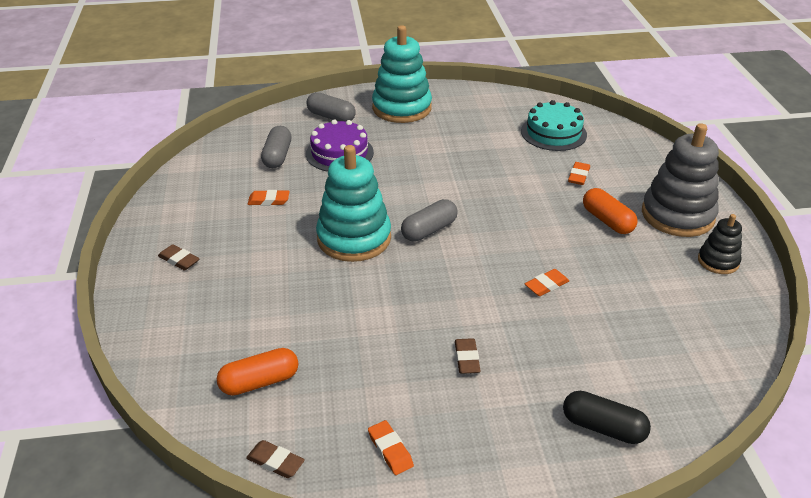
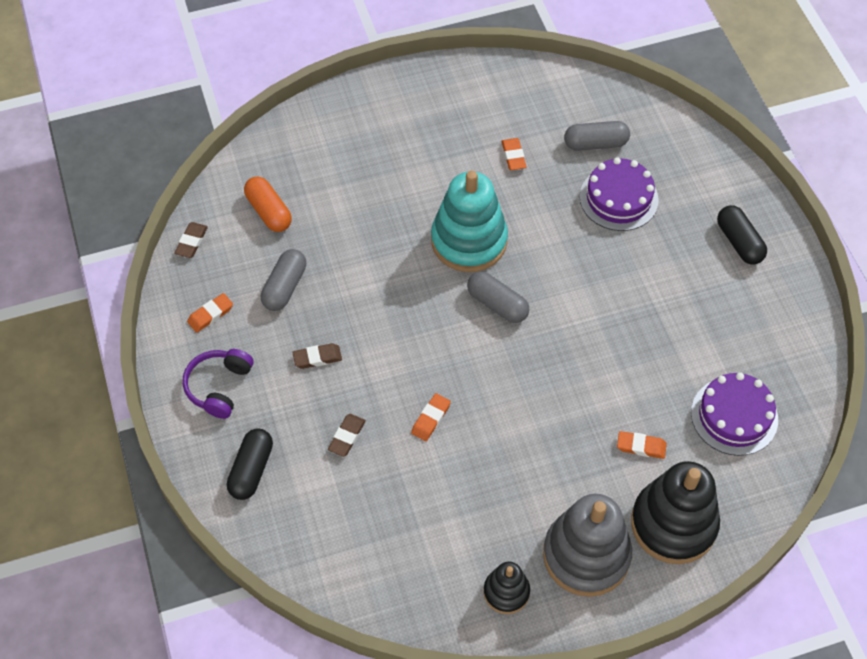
camera: 80 degrees right, 20 degrees up
brown eraser [158,244,200,271] -> brown eraser moved to [328,414,366,457]
grey capsule [306,92,356,121] -> grey capsule moved to [261,249,306,311]
turquoise stacking toy [372,25,432,123] -> black capsule [717,205,767,265]
turquoise cake [521,100,587,151] -> purple cake [691,372,778,456]
orange eraser [525,269,569,296] -> orange eraser turned 75 degrees clockwise [411,393,451,441]
orange capsule [583,188,637,234] -> none
none -> purple headphones [183,349,253,419]
none -> black stacking toy [631,461,720,564]

